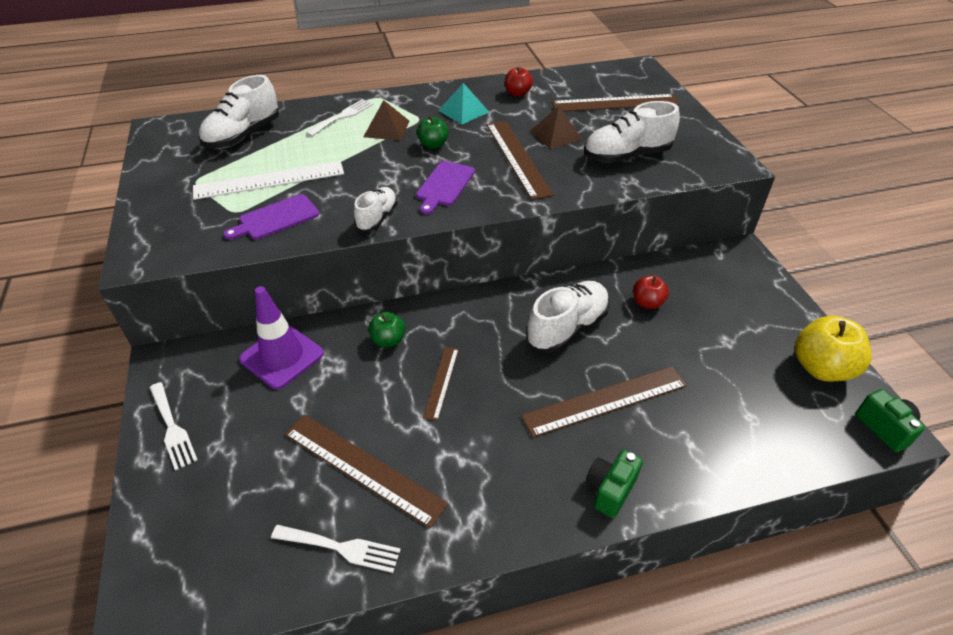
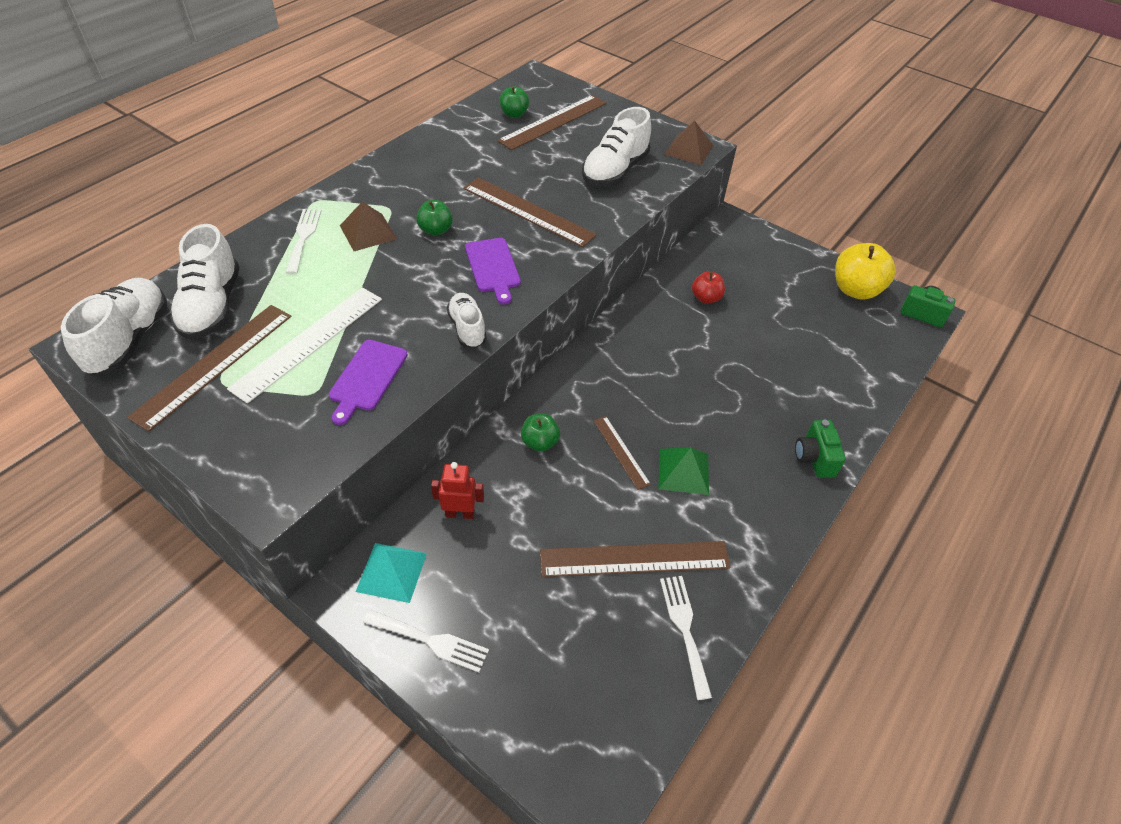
camera: 40 degrees left, 5 degrees up
purple traffic cone [239,286,324,389] -> red robot [431,462,484,519]
white fork [271,525,401,573] -> white fork turned 75 degrees counterclockwise [660,576,712,700]
turquoise pyramid [438,83,489,125] -> turquoise pyramid moved to [356,543,427,603]
red apple [505,67,533,97] -> none
brown ruler [521,366,687,438] -> brown ruler moved to [127,305,291,432]
white shoe [526,281,610,353] -> white shoe moved to [61,278,167,376]
brown pyramid [530,106,583,149] -> brown pyramid moved to [665,121,713,165]
none -> green apple [499,86,529,118]
none -> green pyramid [659,447,709,495]

